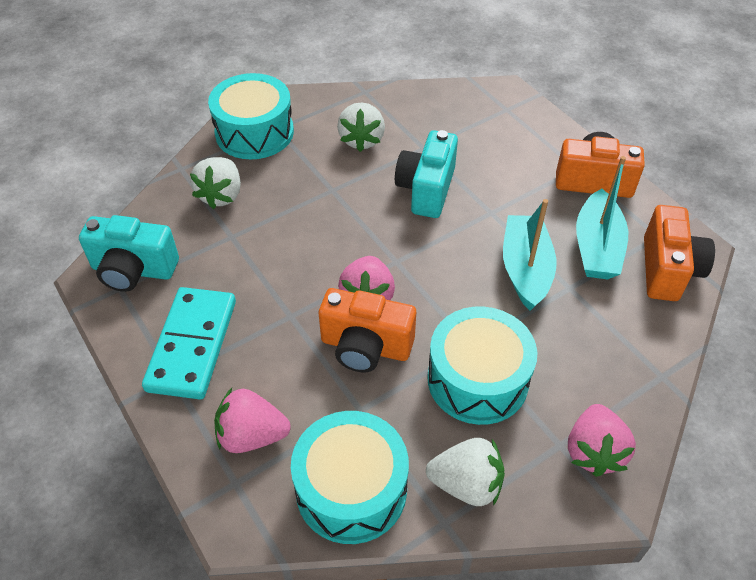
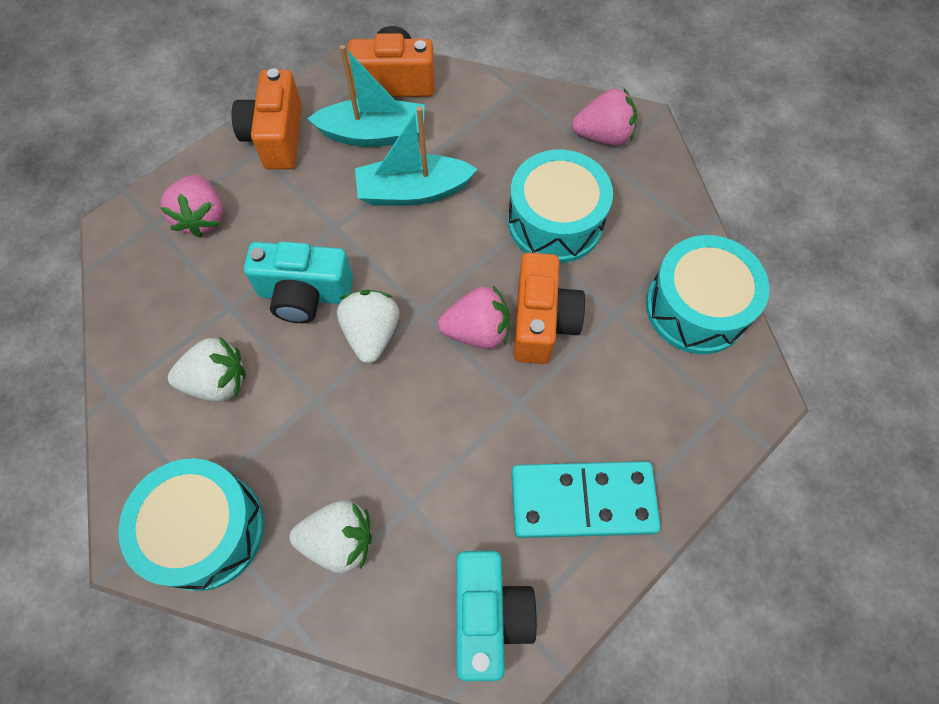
camera: 100 degrees left, 15 degrees up
pink strawberry [214,388,291,453] -> pink strawberry moved to [161,175,223,238]
white strawberry [426,438,505,506] -> white strawberry moved to [337,290,399,364]

